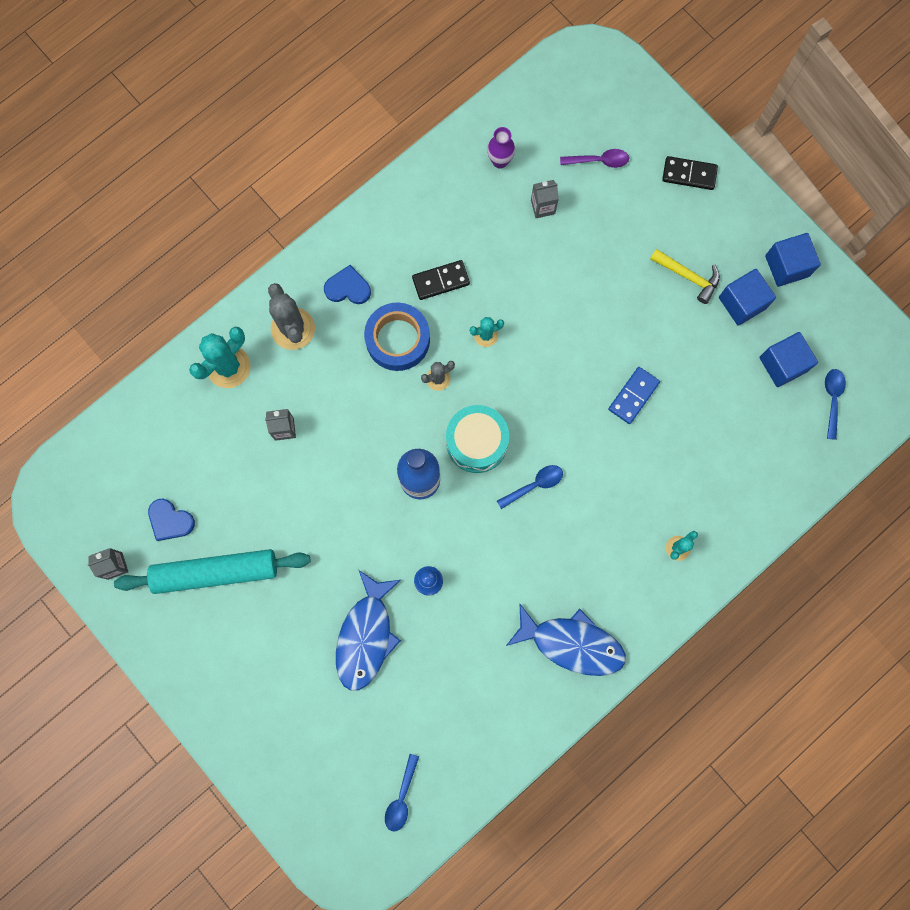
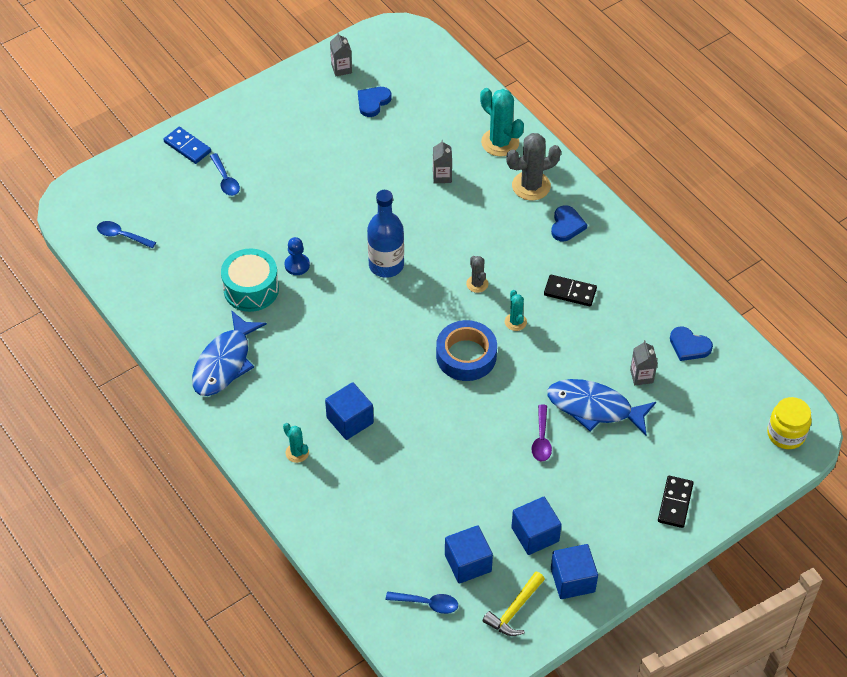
camera: 95 degrees right, 25 degrees down
turquoise rolling pin [114,549,311,594] -> none
blue fish [336,570,401,691] -> blue fish moved to [547,379,656,435]
blue tape [364,302,430,371] -> blue tape moved to [436,320,497,381]
black domino [412,260,470,300] -> black domino turned 60 degrees counterclockwise [544,275,597,306]
turquoise drum [446,405,509,473] -> turquoise drum moved to [221,249,279,312]
purple vase [487,127,515,169] -> blue heart [670,326,713,361]
blue spoon [497,465,563,509] -> blue spoon moved to [210,153,240,196]
purple spoon [560,149,629,168] -> purple spoon moved to [532,404,552,462]
blue domino [608,367,660,424] -> blue domino moved to [163,127,211,164]
yellow hammer [650,249,720,304] -> yellow hammer moved to [483,572,545,636]
none -> blue cube [325,382,374,440]
none -> yellow jar [767,397,812,449]

